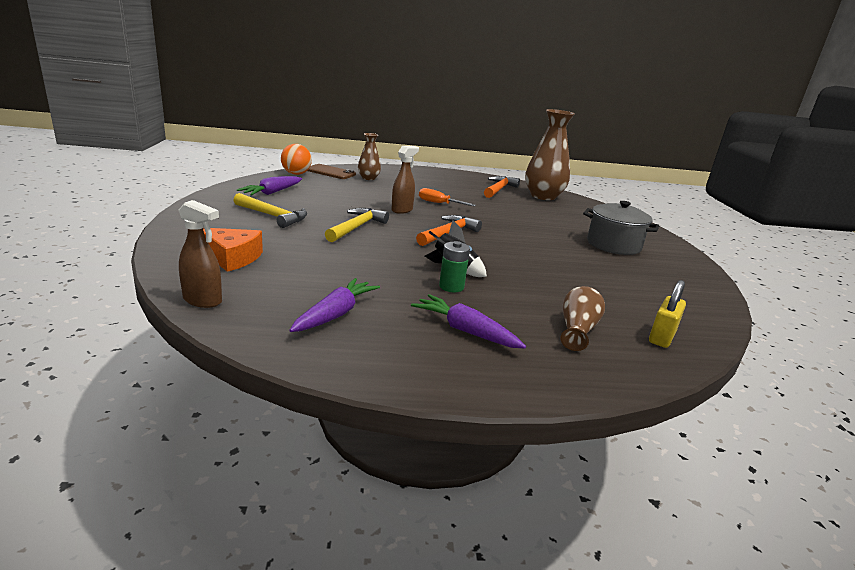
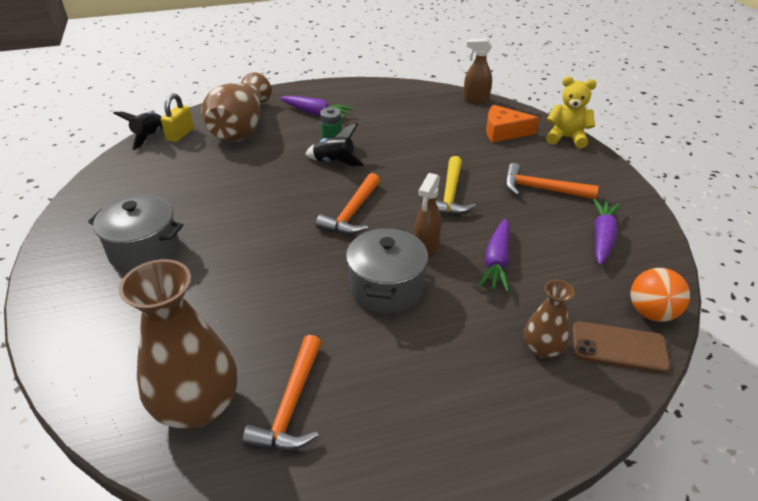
camera: 170 degrees right, 15 degrees up
yellow hammer [233,193,307,228] -> orange hammer [505,163,599,199]
purple carrot [289,278,380,332] -> purple carrot moved to [478,219,509,292]
orange screwdriver [419,188,476,206] -> grey pot [346,227,428,314]
brown vase [560,286,605,351] -> brown vase [201,72,272,142], size x1.91
none -> black rocket [113,112,163,150]
none -> yellow teddy bear [546,77,597,149]

